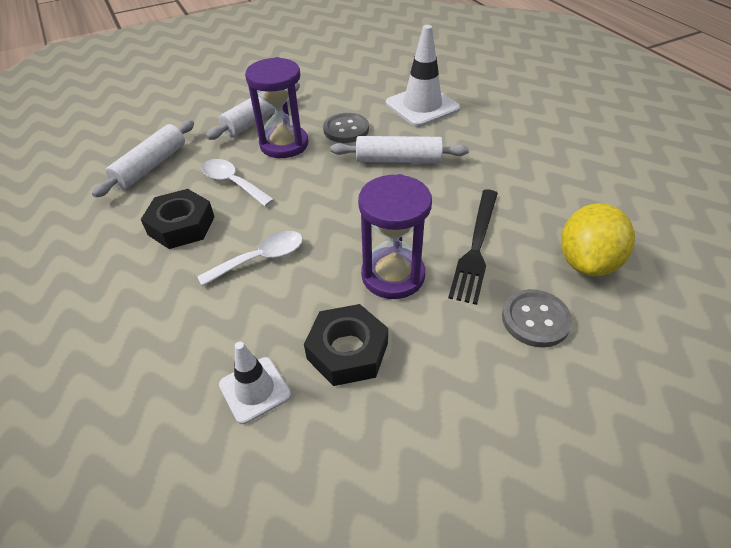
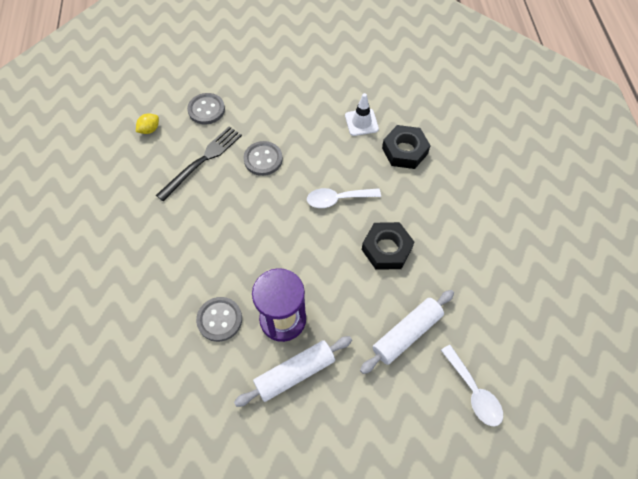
camera: 160 degrees left, 15 degrees up
white spoon [202,159,275,207] -> white spoon moved to [441,345,503,427]
black nut [304,304,388,386] -> black nut moved to [382,125,431,169]
white rolling pin [330,136,469,163] -> none
purple hourglass [358,174,432,299] -> grey button [243,141,283,176]
white traffic cone [386,25,460,127] -> none
yellow lemon [561,203,635,276] -> yellow lemon [136,113,159,134], size x0.47

